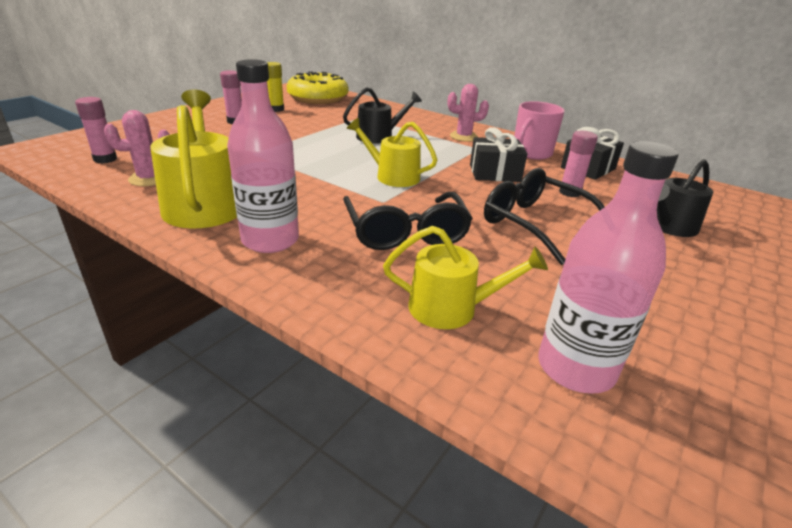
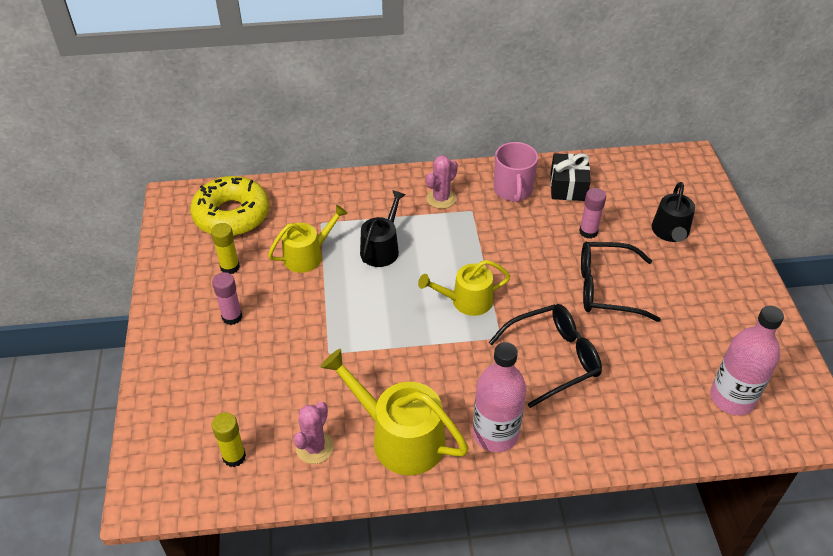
camera: 40 degrees left, 15 degrees up
pink glue stick [75,97,117,163] -> yellow glue stick [212,412,246,467]
black glasses [343,192,473,250] -> black glasses turned 60 degrees counterclockwise [489,304,602,408]
yellow watering can [383,226,548,329] -> yellow watering can moved to [268,205,348,273]
black gift [470,127,527,182] -> none

